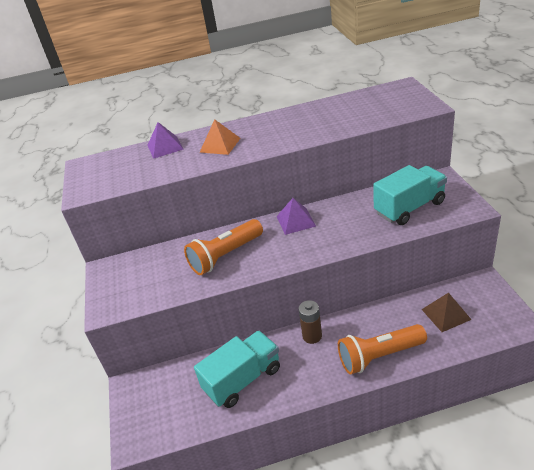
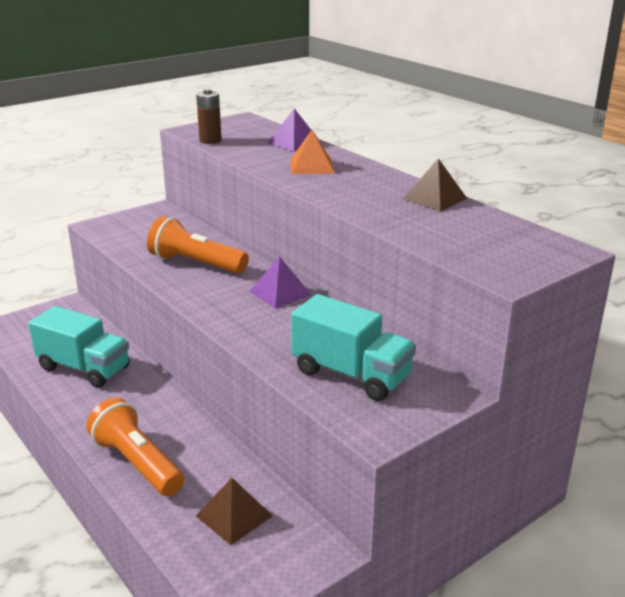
camera: 60 degrees right, 10 degrees down
brown battery [299,300,322,344] -> brown battery moved to [196,89,222,144]
none -> brown pyramid [403,158,467,211]

